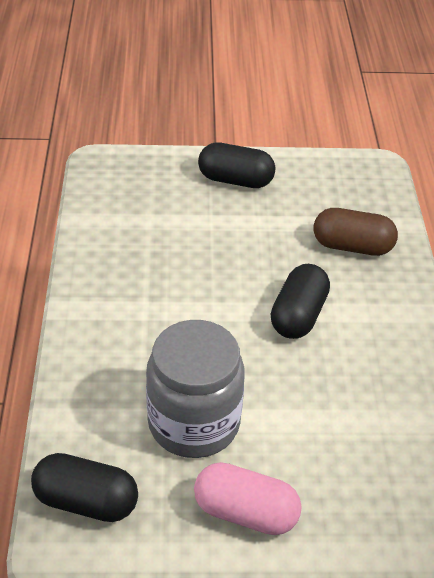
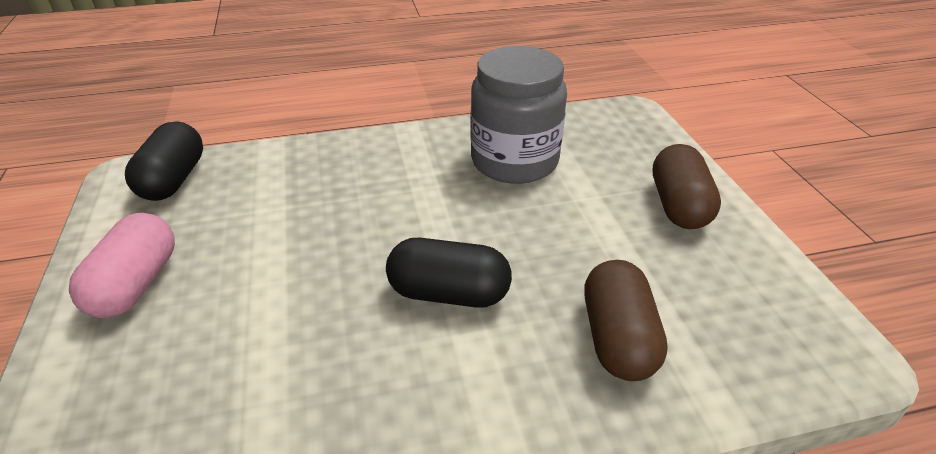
camera: 80 degrees right, 5 degrees down
grey jar [146,320,245,458] -> grey jar moved to [470,46,567,184]
black capsule [198,142,276,188] -> brown capsule [653,144,721,229]

